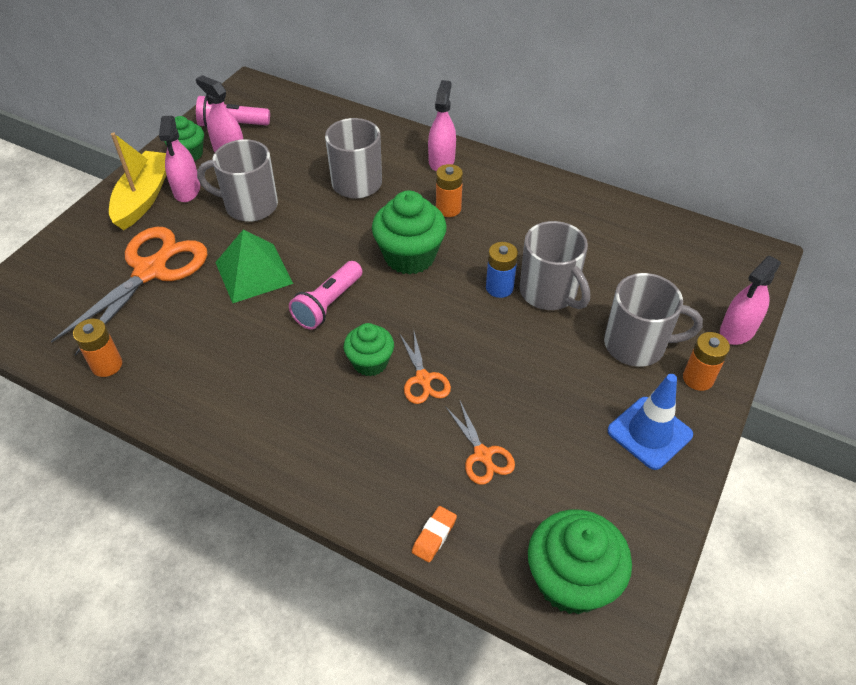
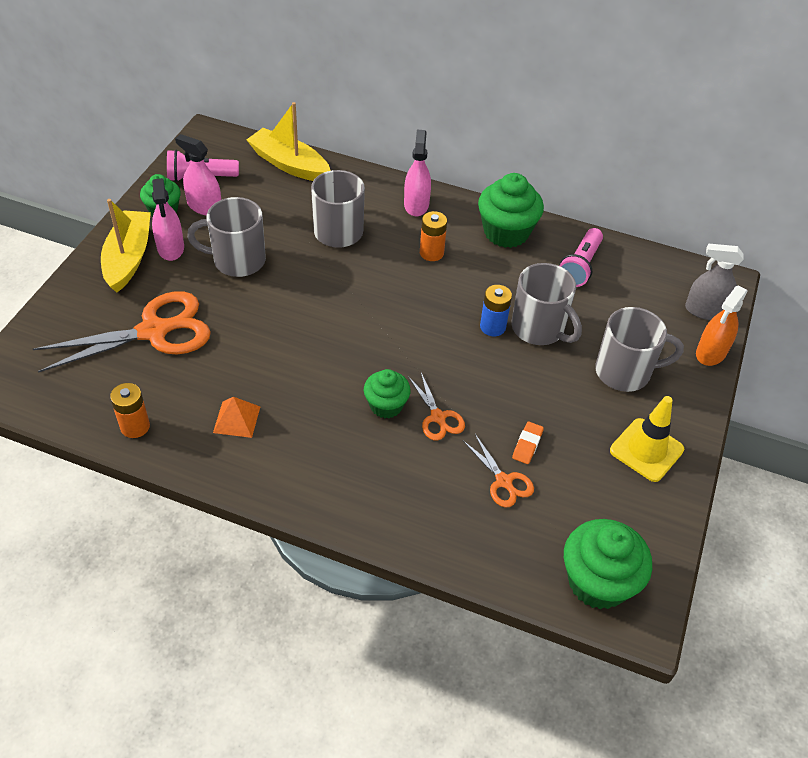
camera: 10 degrees left, 0 degrees up
orange scissors [51,227,207,356] -> orange scissors turned 45 degrees clockwise [33,291,211,372]
green pyramid [215,229,293,303] -> none
pink flashlight [289,261,363,330] -> pink flashlight moved to [559,228,603,287]
green cupcake [372,190,447,275] -> green cupcake moved to [478,173,544,248]
orange eraser [412,506,457,562] -> orange eraser moved to [512,422,544,464]
blue traffic cone [608,374,693,470] -> yellow traffic cone [610,396,684,482]
orange battery [683,332,730,391] -> none
pink spray bottle [720,256,781,345] -> orange spray bottle [696,286,748,366]
none -> orange pyramid [213,397,260,438]
none -> yellow boat [246,102,331,181]
none -> grey spray bottle [685,243,743,320]

